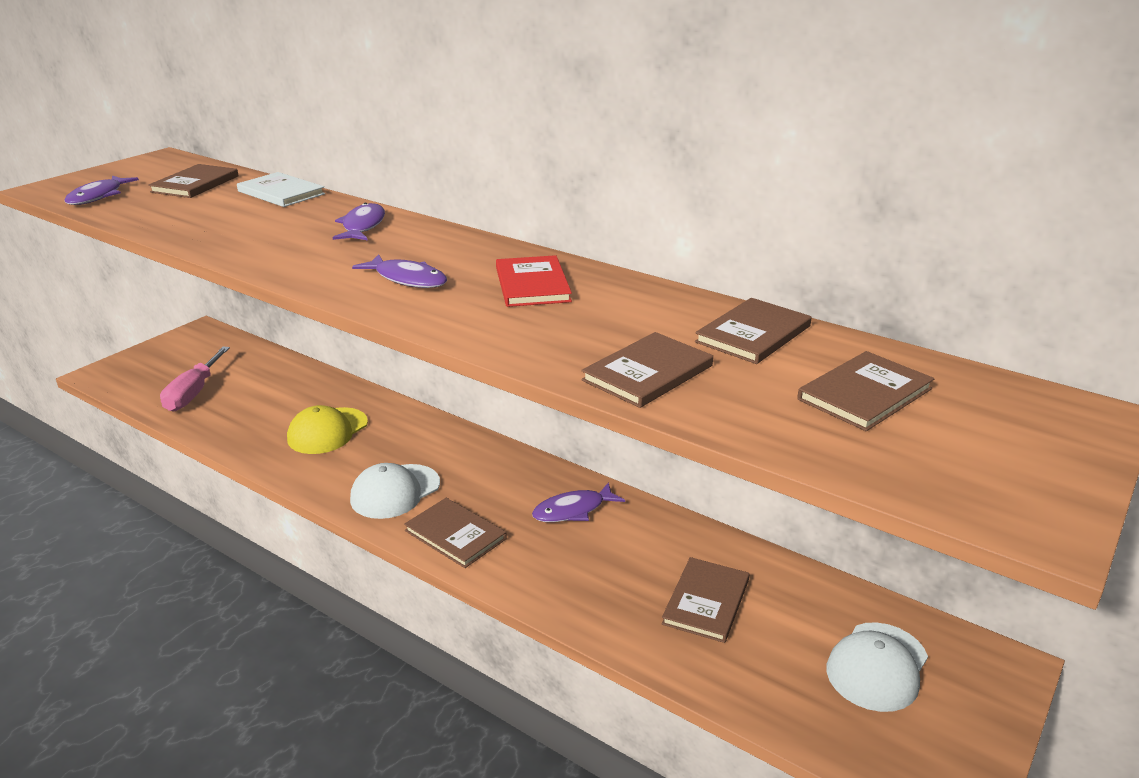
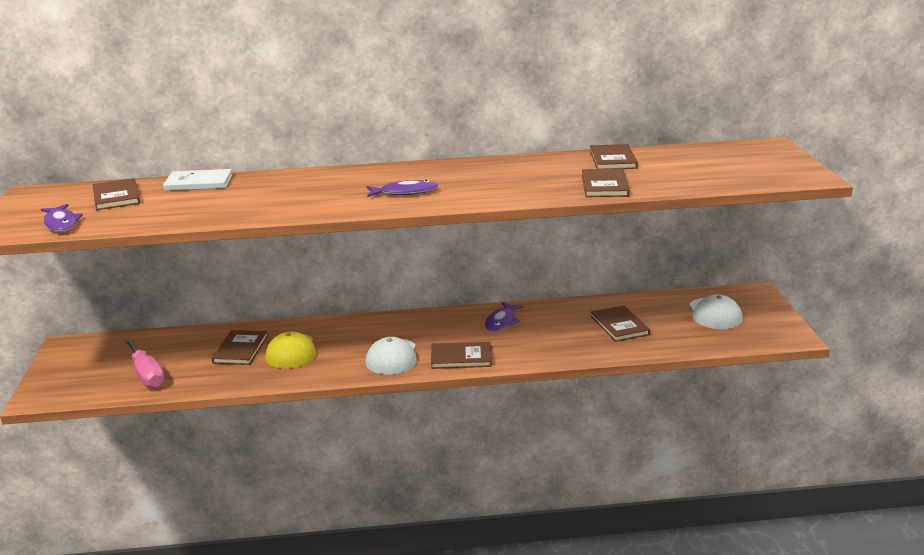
camera: 40 degrees left, 5 degrees down
purple fish [333,203,385,240] -> none
red book [496,255,572,307] -> none
brown book [797,351,934,431] -> brown book moved to [212,330,268,365]

